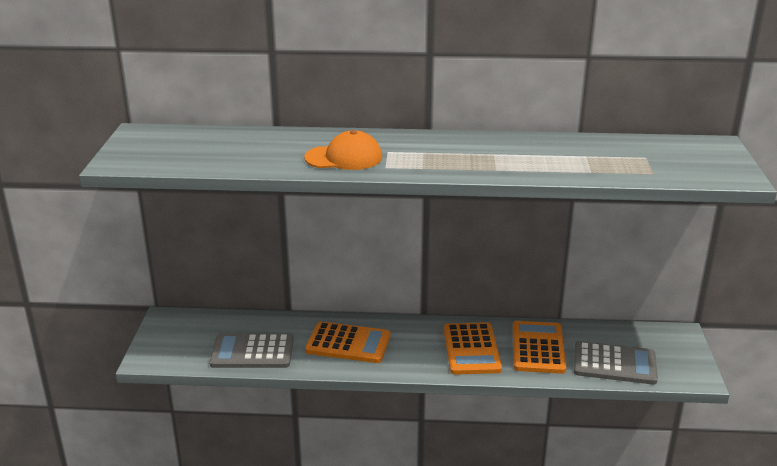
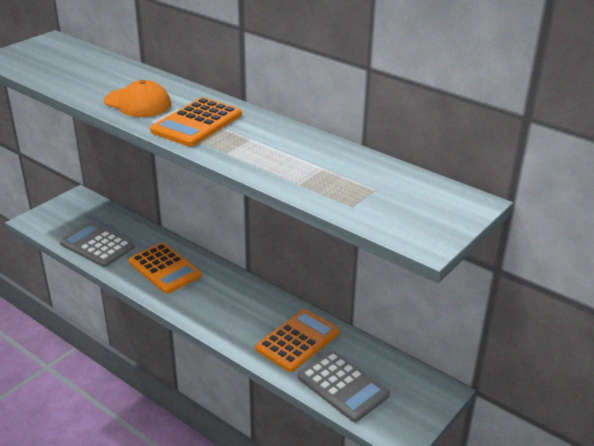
camera: 35 degrees right, 5 degrees up
orange calculator [443,322,502,374] -> orange calculator moved to [150,97,242,147]

